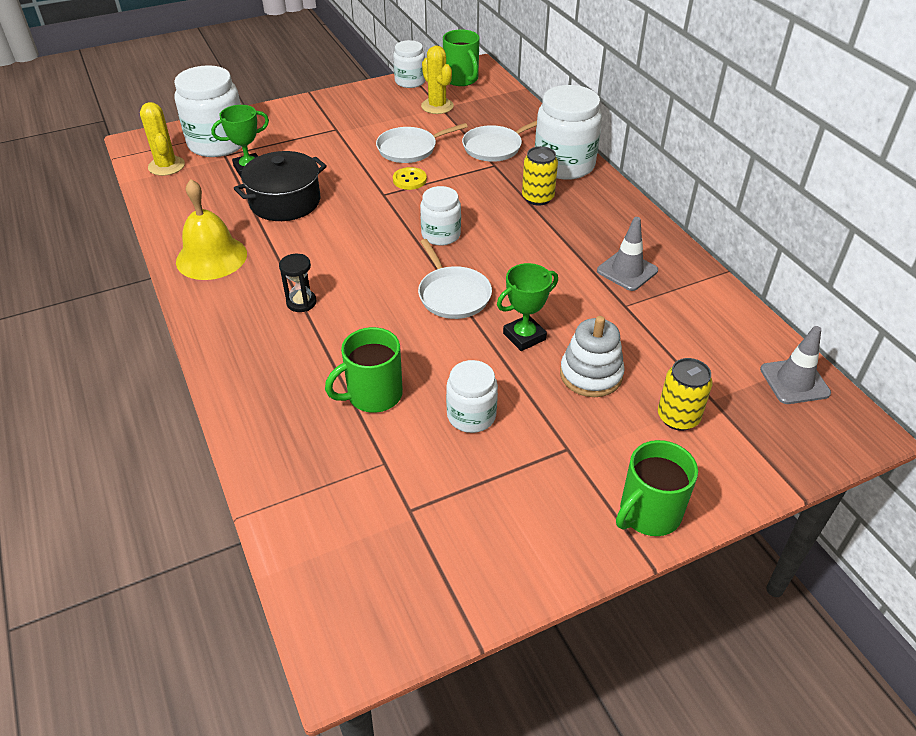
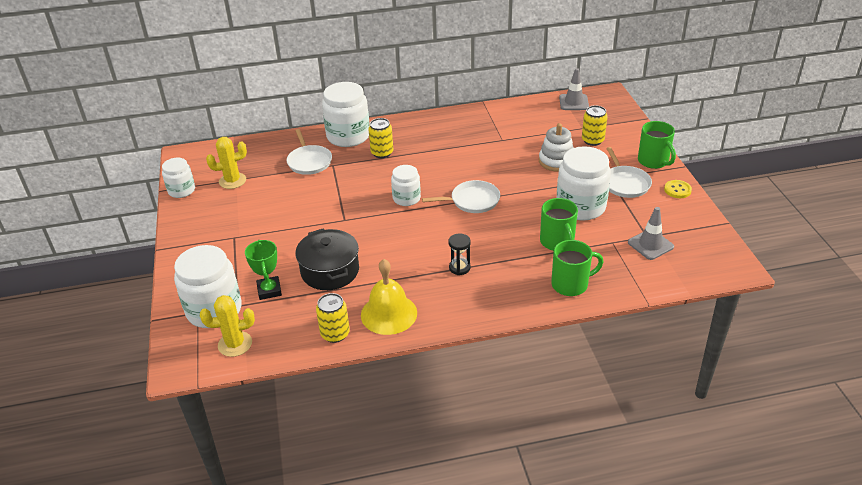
camera: 75 degrees left, 5 degrees down
white pan [376,123,468,163] -> white pan moved to [606,147,652,198]
yellow button [393,167,427,190] -> yellow button moved to [664,180,692,198]
green mug [443,29,480,86] -> green mug moved to [551,240,603,296]
white jar [446,360,498,433] -> white jar [557,146,611,221], size x1.72
green trophy [497,263,558,351] -> none
grey traffic cone [597,217,658,291] -> grey traffic cone moved to [628,207,674,260]
none -> yellow can [316,293,350,343]

